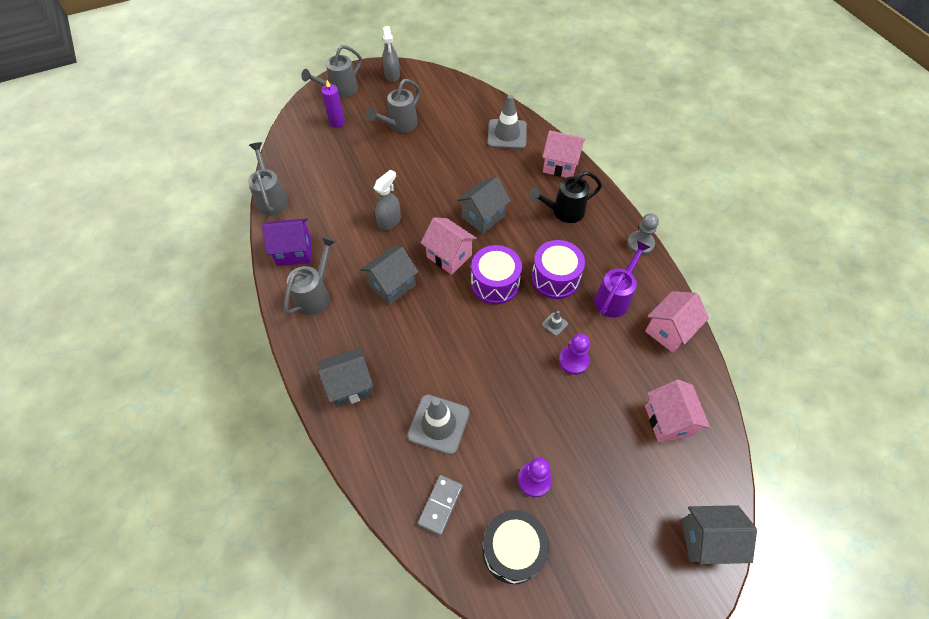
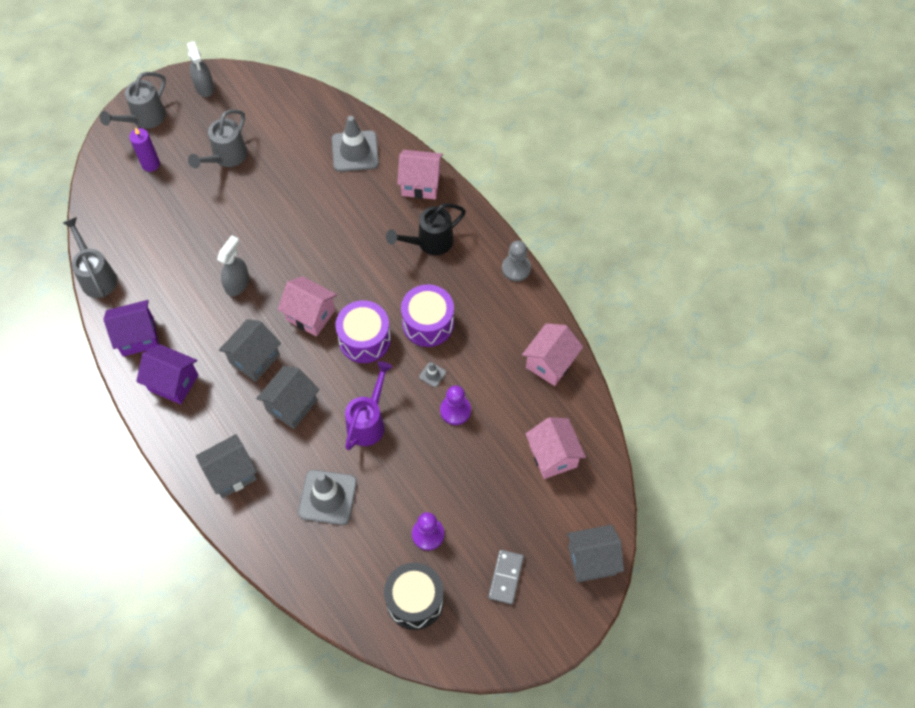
camera: 10 degrees left, 5 degrees up
grey watering can [284,236,336,315] -> purple house [136,344,198,404]
grey domino [418,475,463,536] -> grey domino moved to [488,550,524,605]
grey house [457,177,511,234] -> grey house moved to [256,366,320,429]
purple watering can [594,241,650,318] -> purple watering can moved to [345,361,393,450]

